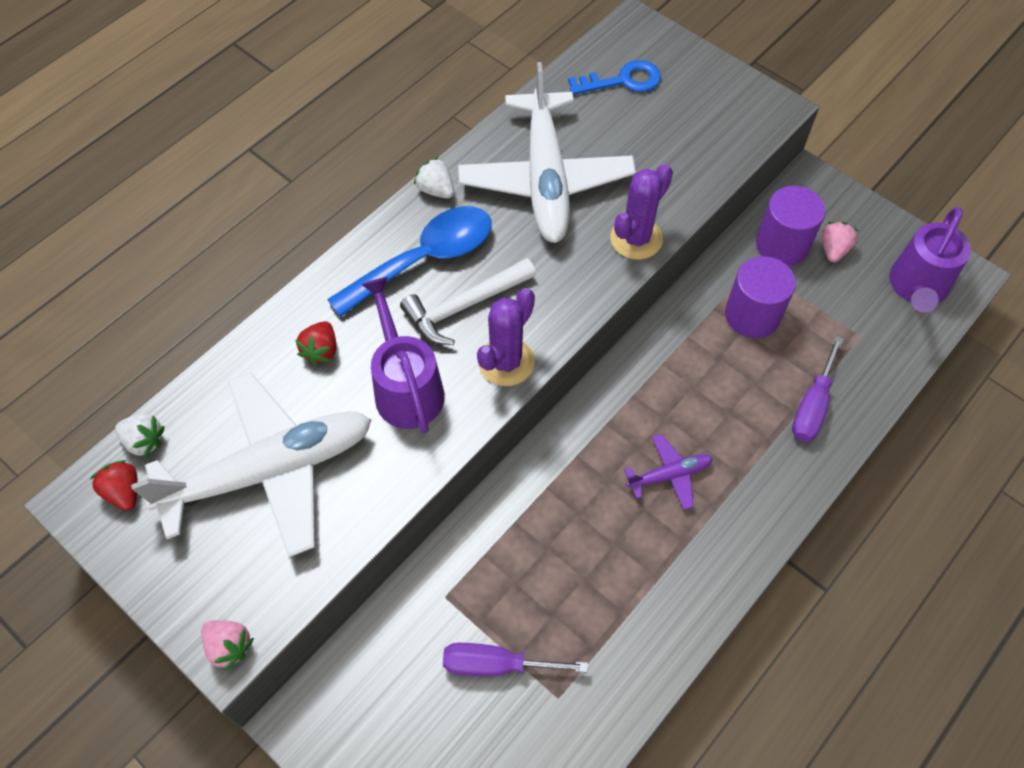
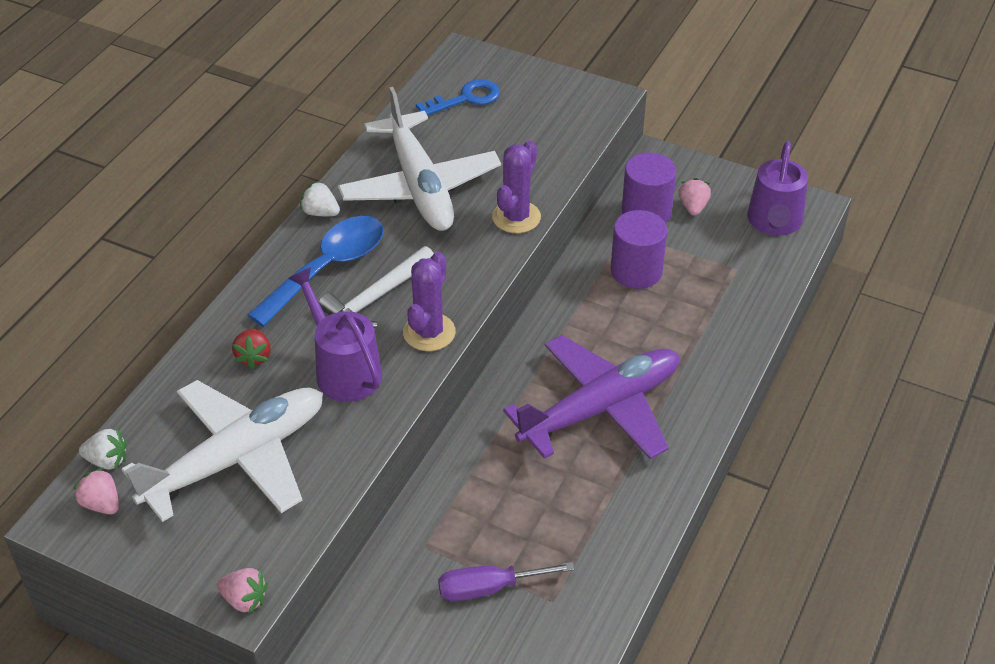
camera: 15 degrees left, 15 degrees down
red strawberry [90,460,138,511] -> pink strawberry [73,468,119,514]
purple plane [624,434,713,510] -> purple plane [503,335,679,459], size x2.29
purple screwdriver [792,336,843,442] -> none

